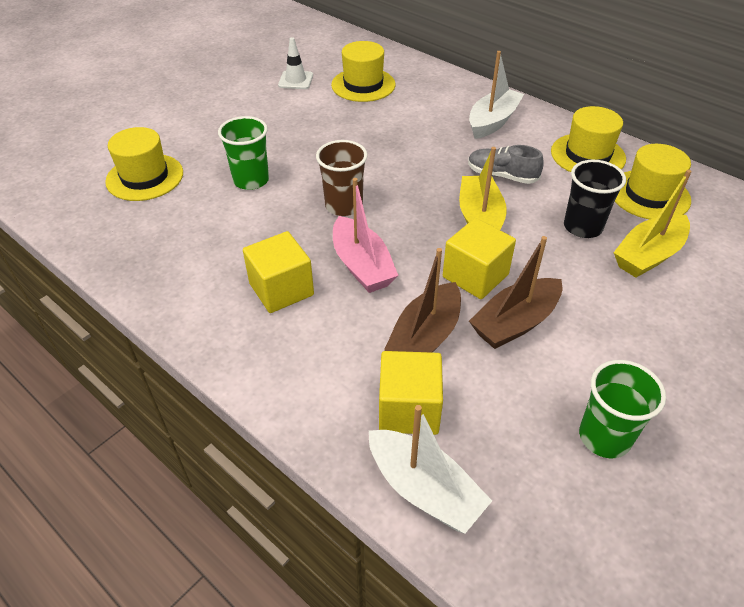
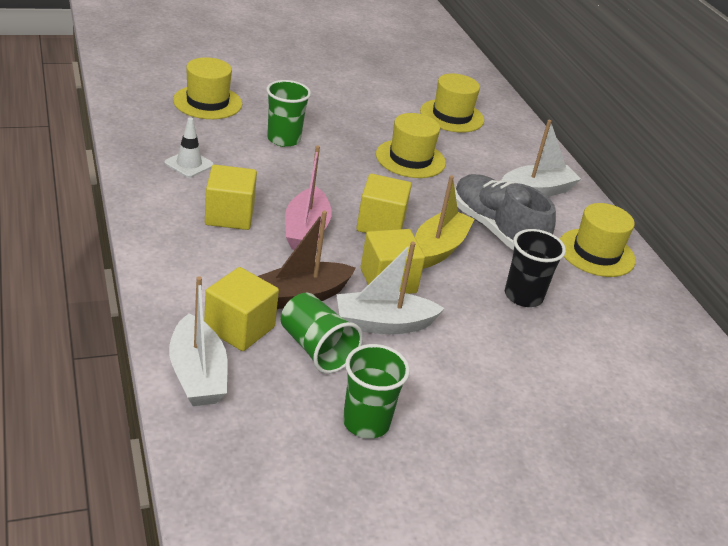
camera: 25 degrees right, 10 degrees down
white traffic cone [278,37,313,89] -> white traffic cone moved to [164,117,214,178]
brown cup [316,140,368,216] -> none
grey shoe [468,145,543,184] -> grey shoe [455,174,556,251], size x1.68
brown boat [469,236,562,349] -> white boat [336,242,445,334]
yellow boat [613,170,692,278] -> none
yellow hat [615,144,691,219] -> yellow hat moved to [376,113,446,178]
none -> green cup [281,293,363,374]
none -> yellow cube [356,174,412,233]

